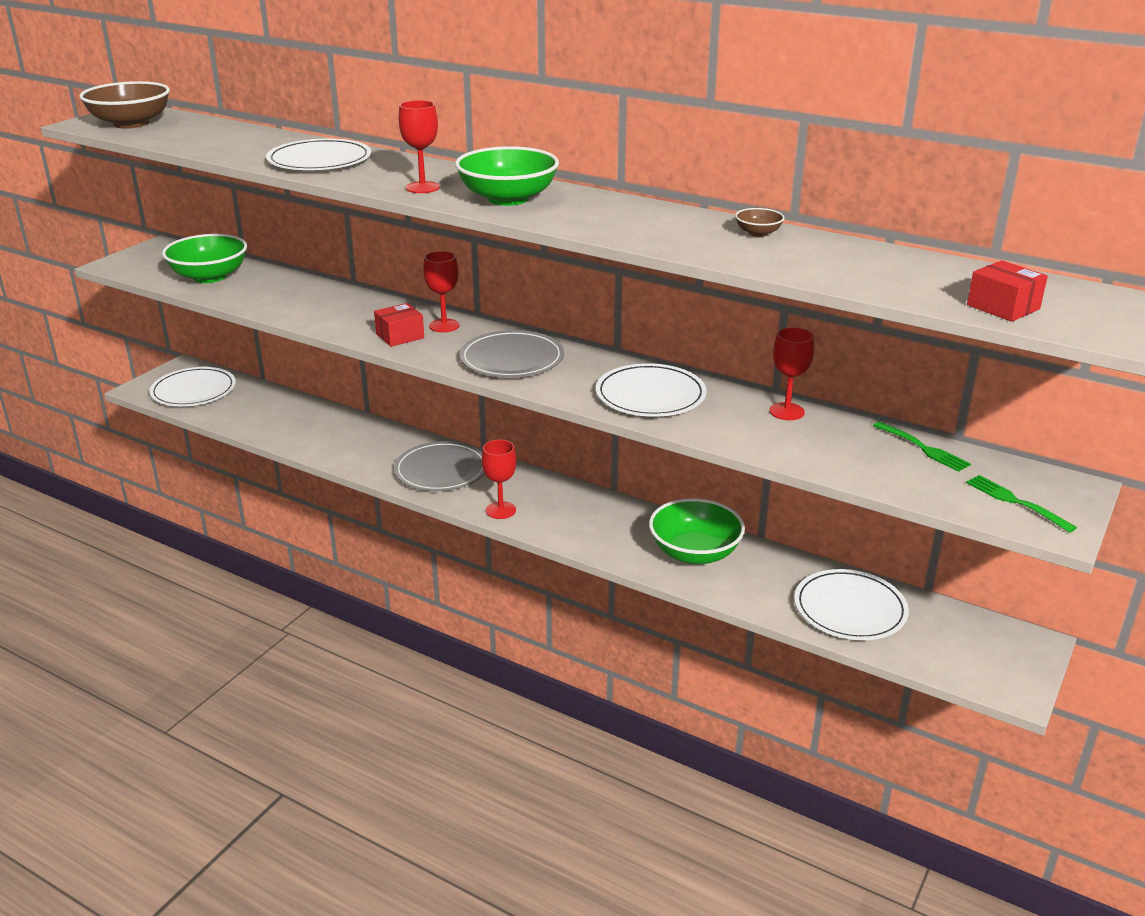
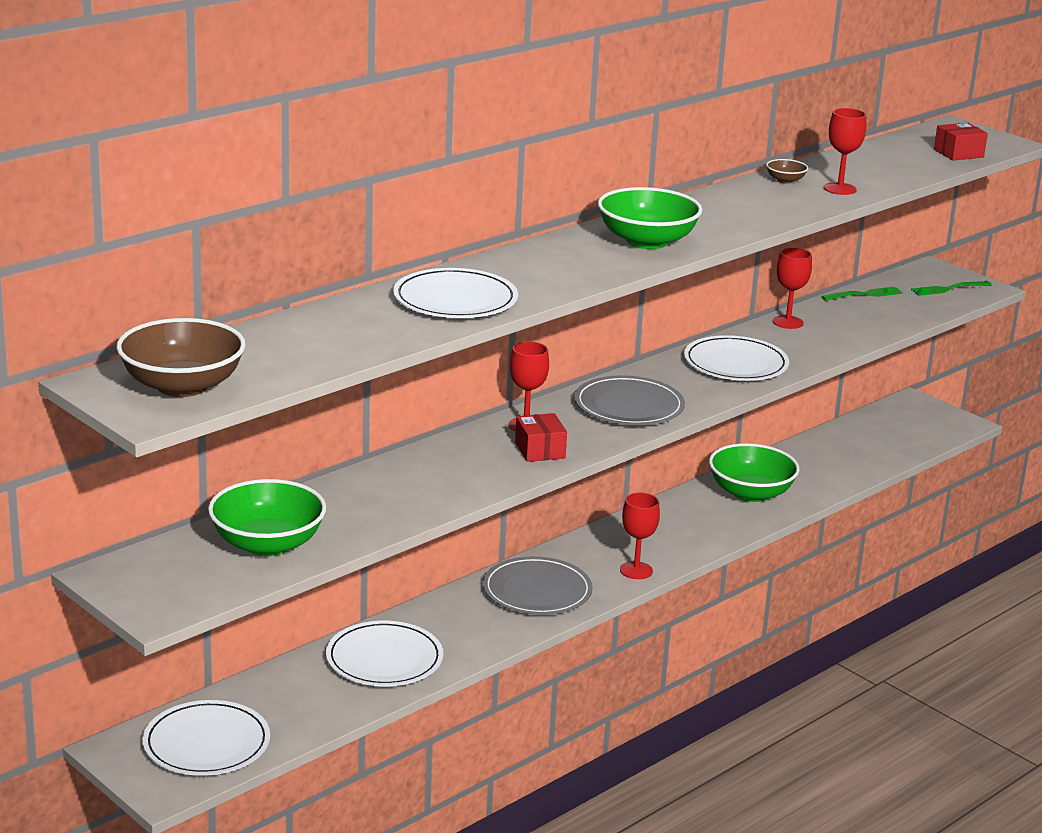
camera: 75 degrees left, 5 degrees down
red goblet [399,100,440,193] -> red goblet moved to [824,108,866,195]
white plate [794,569,909,640] -> white plate moved to [326,621,443,686]

